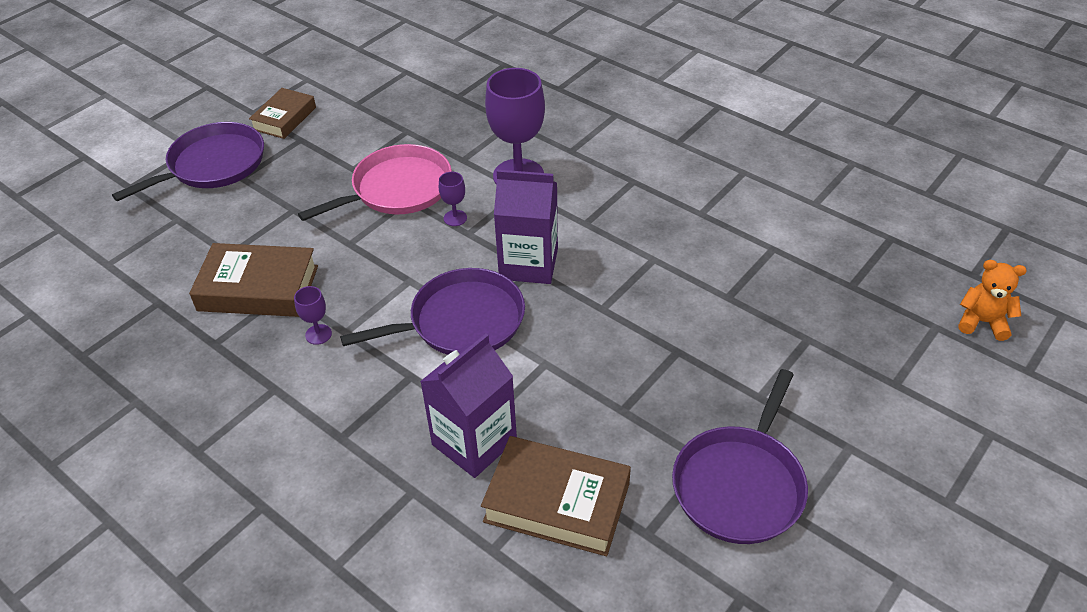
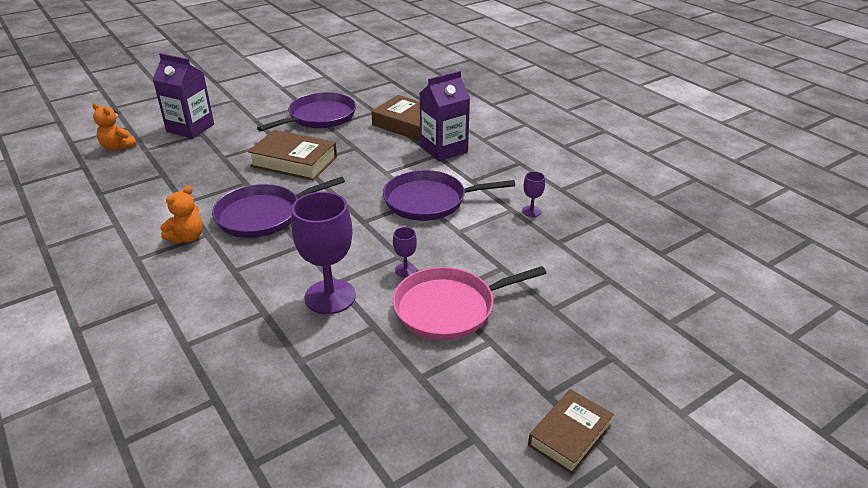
camera: 165 degrees left, 10 degrees down
purple pan [112,122,264,201] -> purple pan moved to [212,177,345,238]
brown book [189,243,318,317] -> brown book moved to [248,130,337,180]
purple carton [494,170,558,284] -> purple carton moved to [153,53,214,139]
none -> orange teddy bear [160,186,203,243]

